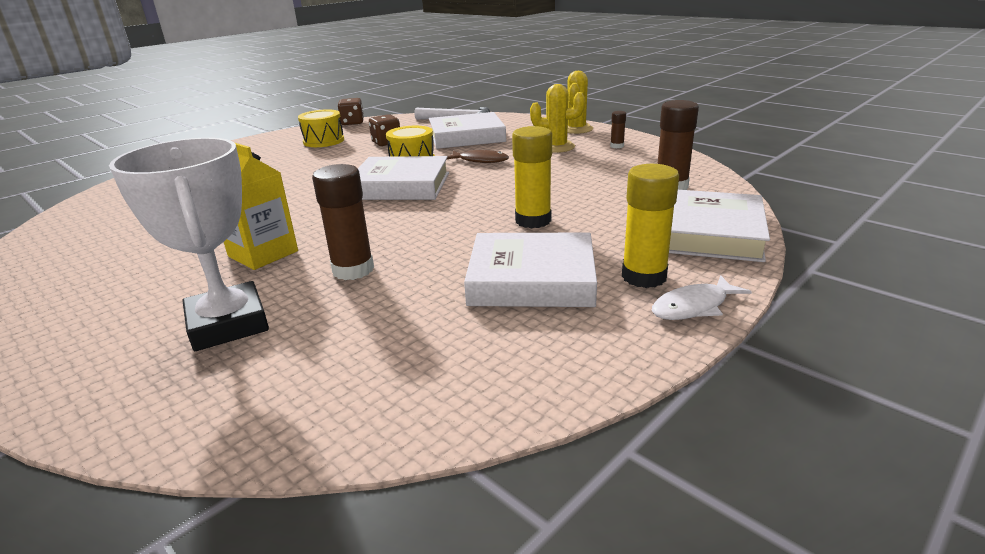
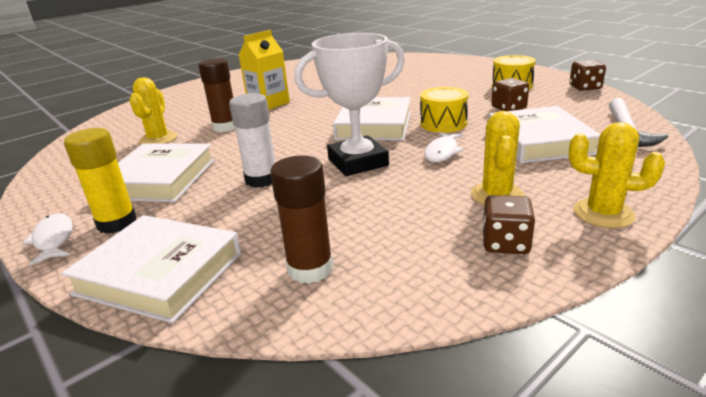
camera: 95 degrees right, 0 degrees up
white trophy [109,138,269,351] -> white trophy moved to [294,33,405,176]
brown fish [447,150,509,163] -> white fish [424,132,464,162]
yellow glue stick [512,126,552,228] -> white glue stick [229,93,275,188]
brown glue stick [610,111,626,148] -> brown dice [482,195,535,254]
none -> yellow cactus [129,77,177,145]

